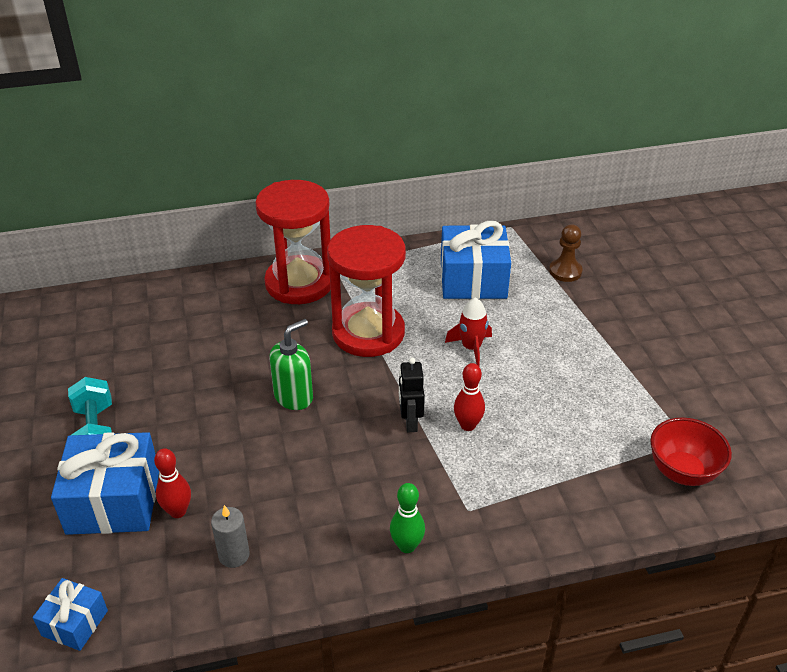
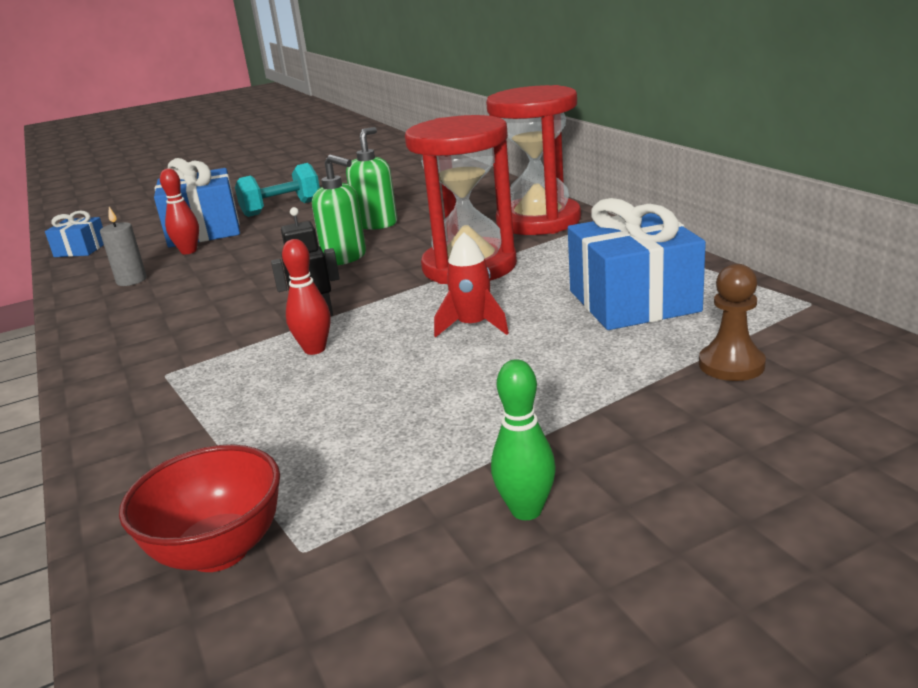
camera: 80 degrees right, 15 degrees down
green bowling pin [390,483,425,553] -> green bowling pin moved to [491,359,556,520]
none -> green soap dispenser [346,127,397,230]

